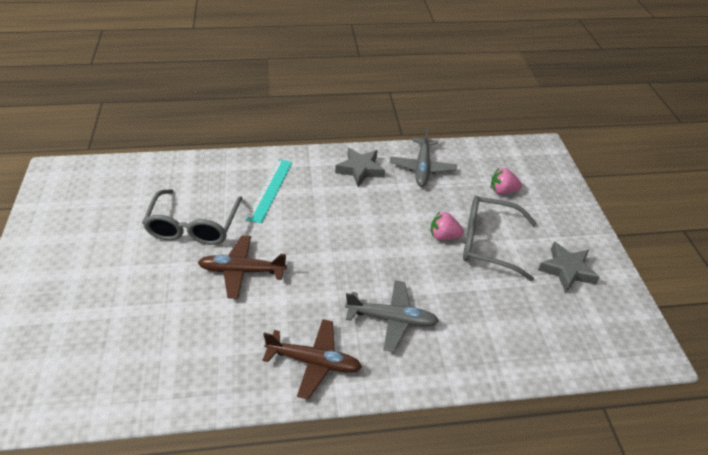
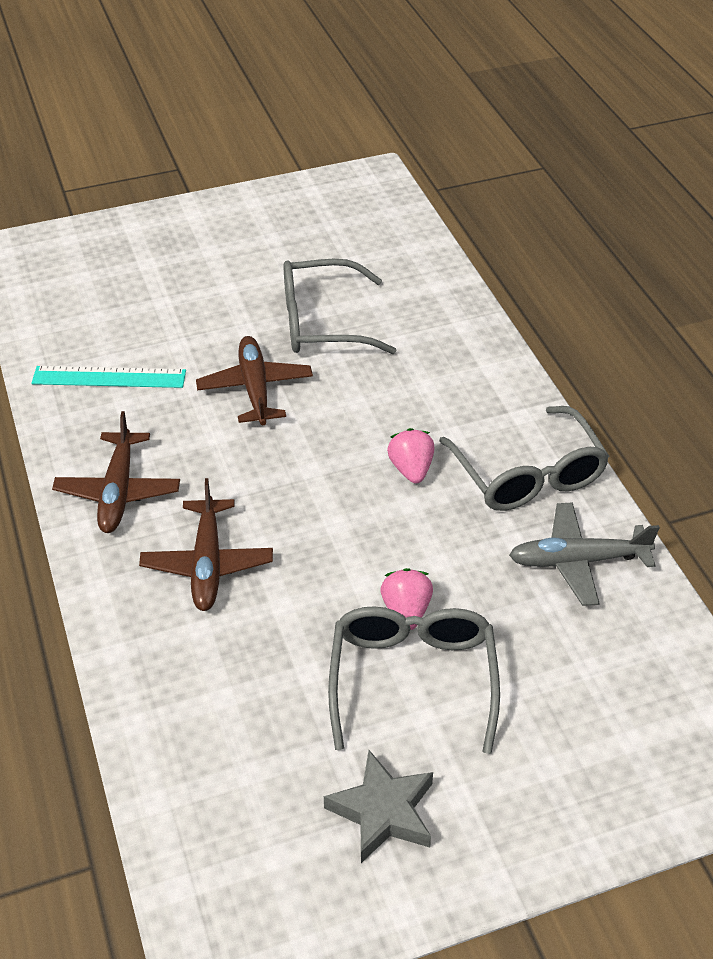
camera: 80 degrees right, 0 degrees up
turquoise ruler [246,159,292,223] -> turquoise ruler moved to [31,366,186,388]
grey star [335,148,385,187] -> grey glasses [439,406,609,511]
grey plane [345,280,439,352] -> brown plane [139,478,273,611]
pink strawberry [491,168,522,194] -> pink strawberry moved to [387,428,435,483]

